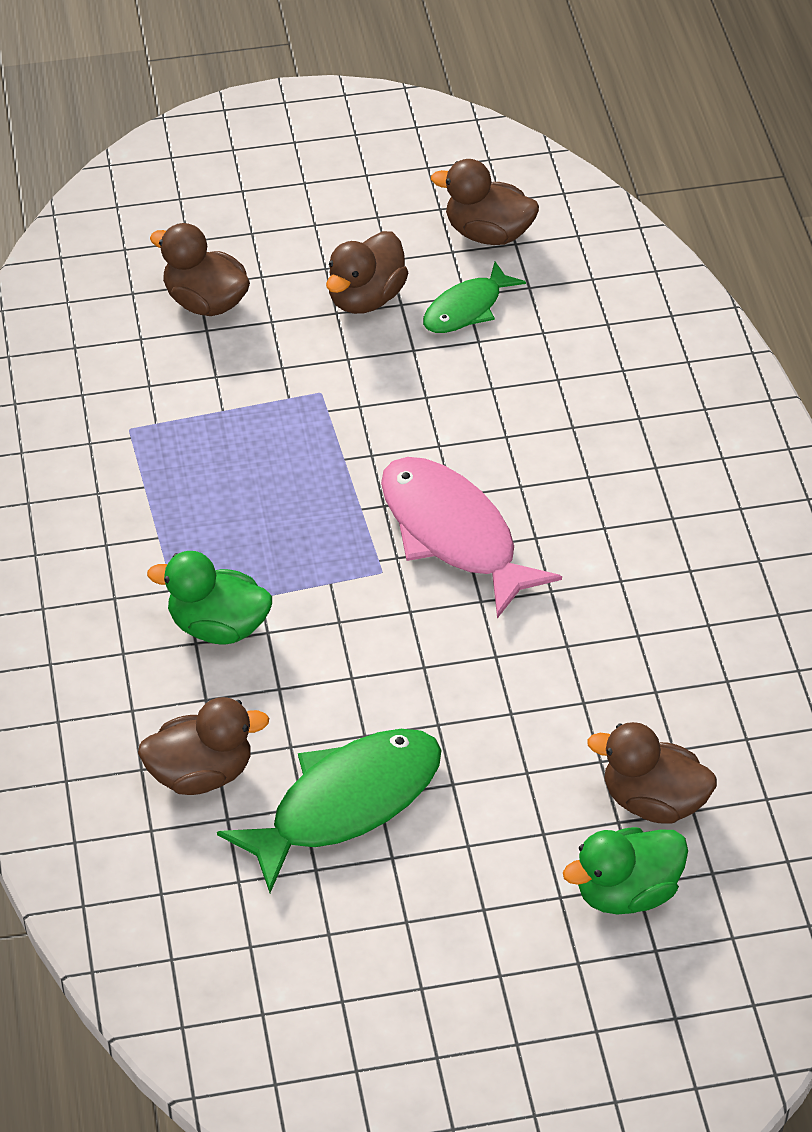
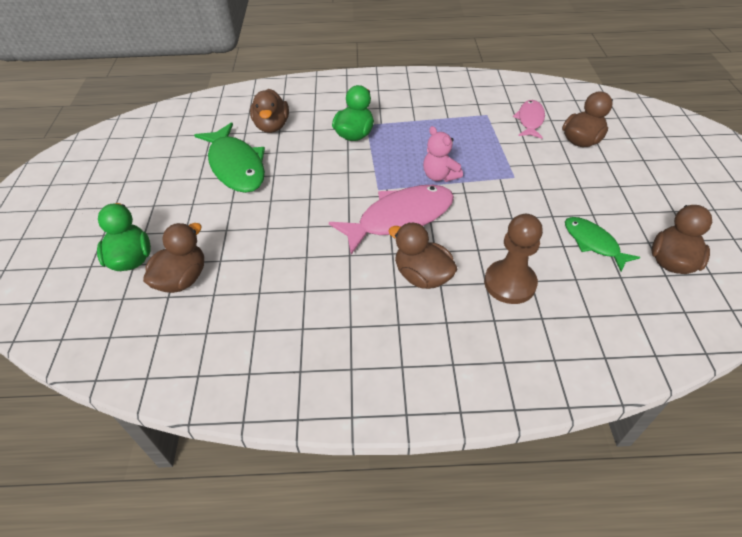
camera: 100 degrees right, 0 degrees up
brown duck [326,231,408,314] -> brown duck moved to [389,223,458,289]
none -> pink teddy bear [423,126,463,182]
none -> brown pawn [484,214,543,304]
none -> pink fish [513,100,545,139]

